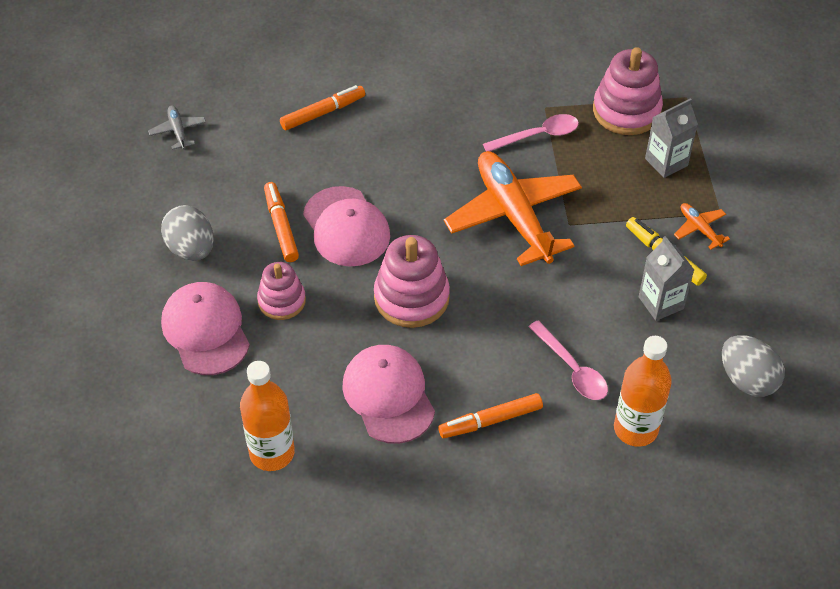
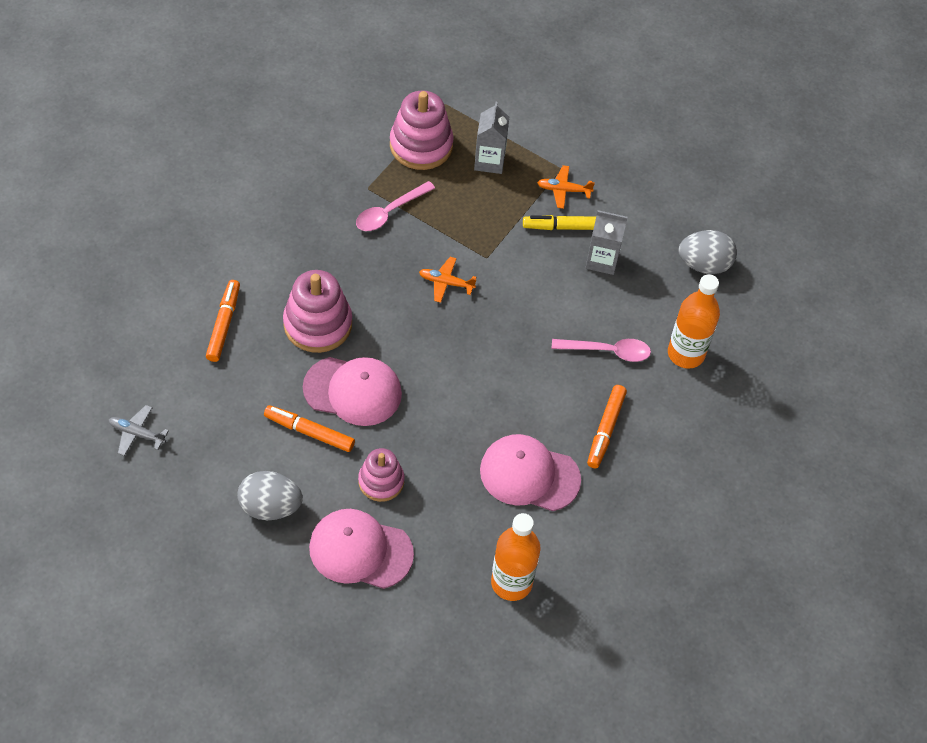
camera: 55 degrees left, 5 degrees up
pink stacking toy [374,235,450,328] -> pink stacking toy moved to [283,270,352,353]
orange plane [444,151,582,266] -> orange plane [419,257,477,303], size x0.42
pink spoon [483,114,579,151] -> pink spoon turned 150 degrees counterclockwise [356,181,435,231]

